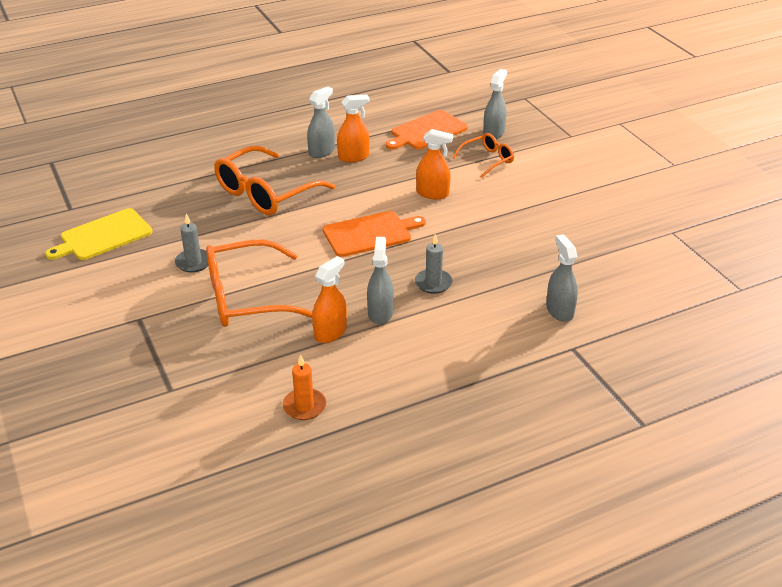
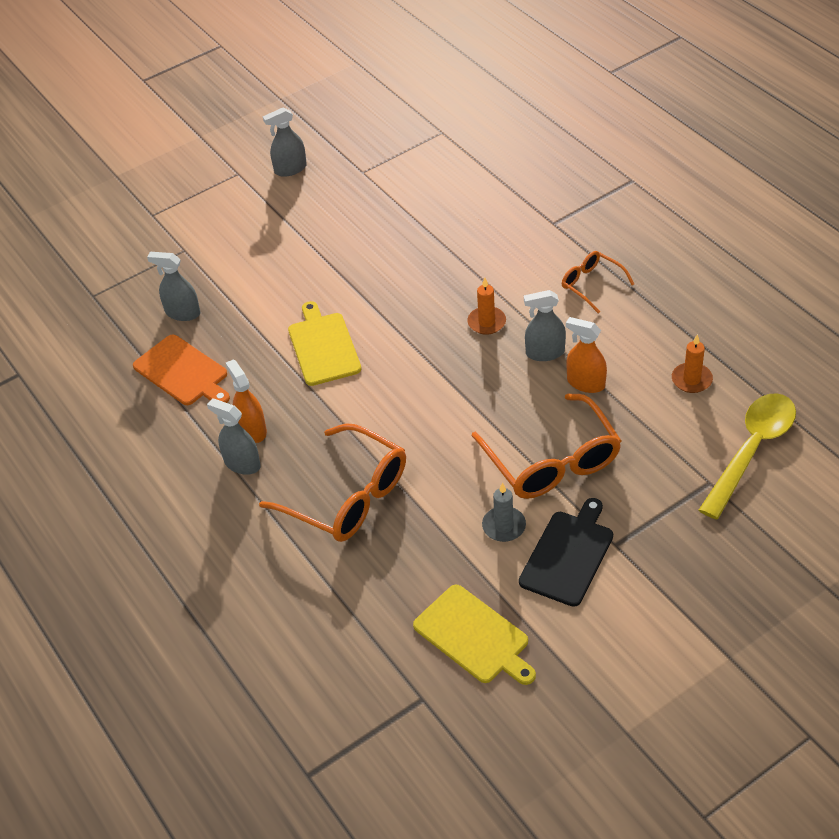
camera: 95 degrees left, 10 degrees up
orange cutting board [323,211,426,257] -> none
grey candle [415,234,453,294] -> orange candle [467,278,506,335]
orange spray bottle [416,129,453,199] -> yellow cutting board [288,301,362,386]
orange glasses [452,133,514,178] -> orange glasses moved to [562,251,634,314]
grey spray bottle [546,234,578,322] -> grey spray bottle moved to [263,107,307,177]
none -> black cutting board [519,498,613,607]
none -> yellow spoon [699,393,796,519]

